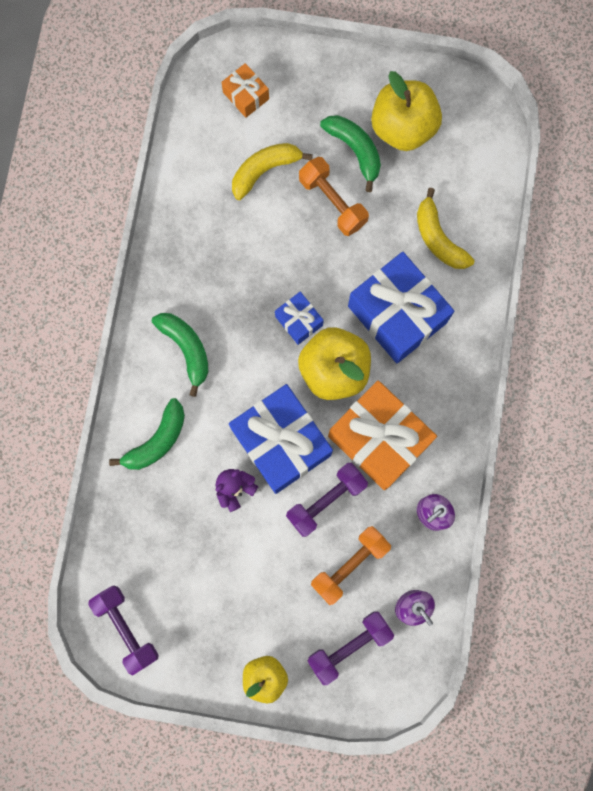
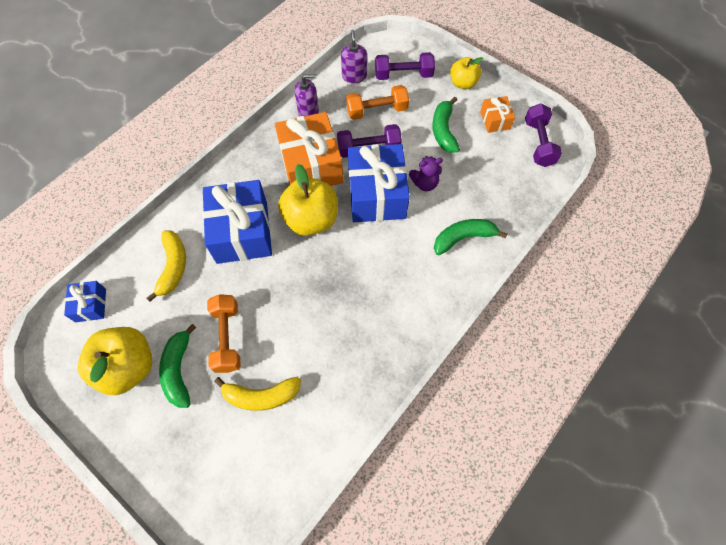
camera: 150 degrees left, 15 degrees down
green banana [152,313,208,397] -> green banana moved to [432,97,460,153]
orange gift [221,63,269,118] -> orange gift moved to [480,96,515,133]
blue gift [275,292,324,345] -> blue gift moved to [64,281,106,322]

